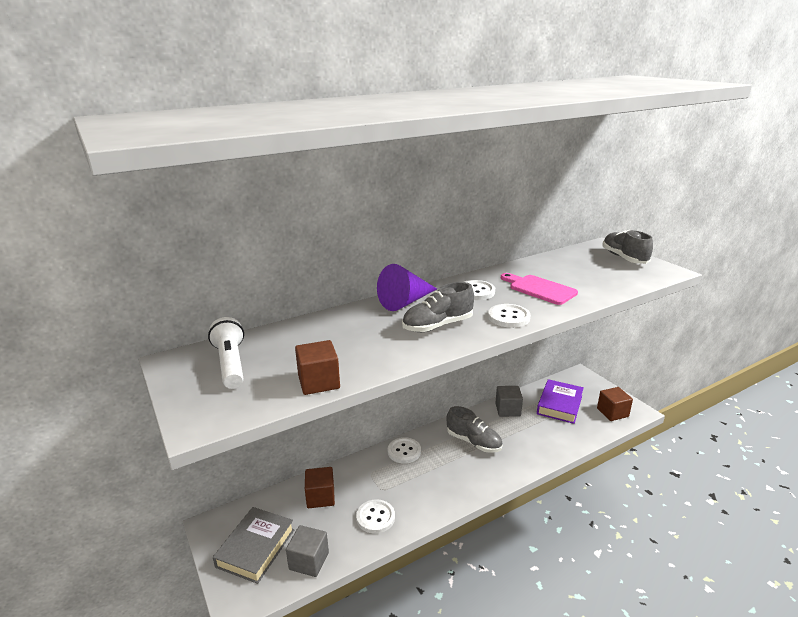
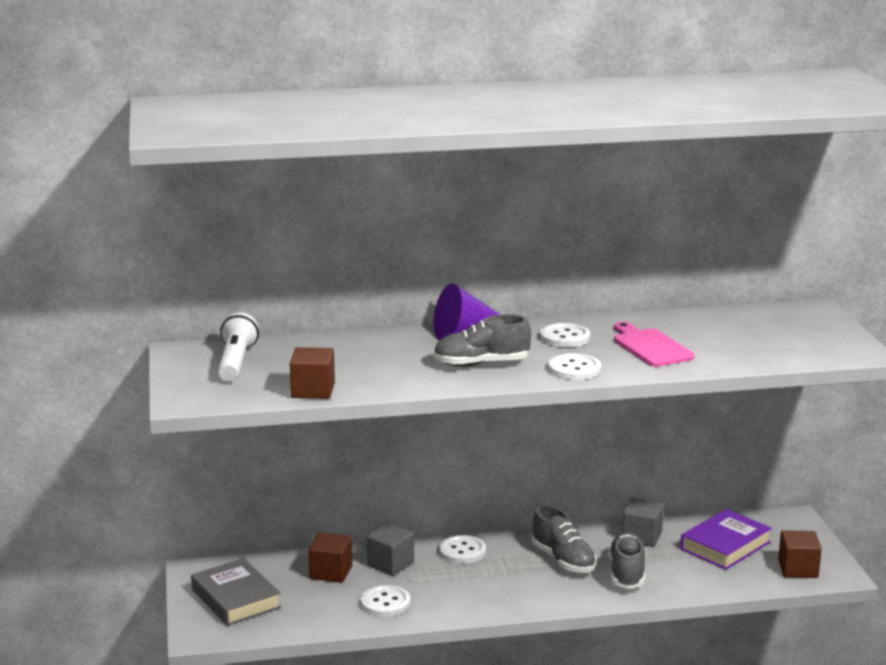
camera: 20 degrees right, 5 degrees down
grey book [213,507,294,584] -> grey book turned 75 degrees counterclockwise [191,558,281,626]
grey cube [286,525,329,577] -> grey cube moved to [366,523,414,576]
grey shoe [602,230,653,264] -> grey shoe moved to [608,532,646,589]

